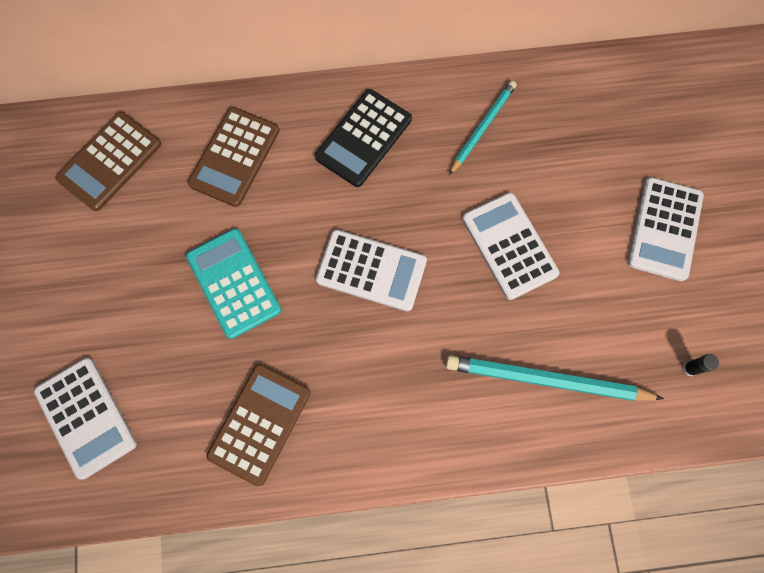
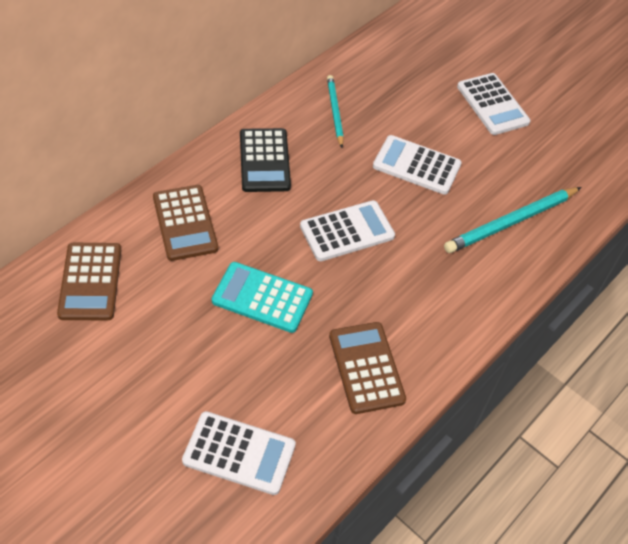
camera: 45 degrees left, 20 degrees down
black glue stick [683,354,719,376] -> none

